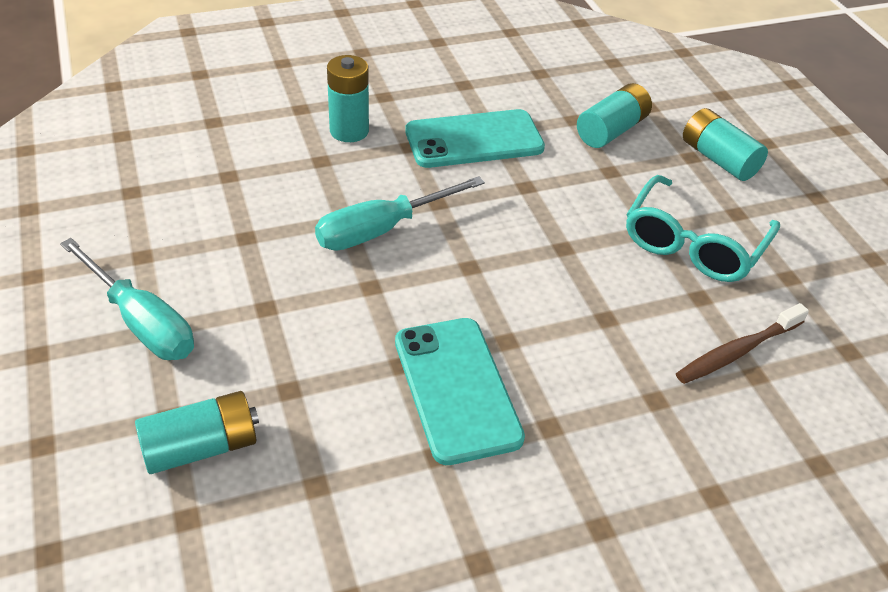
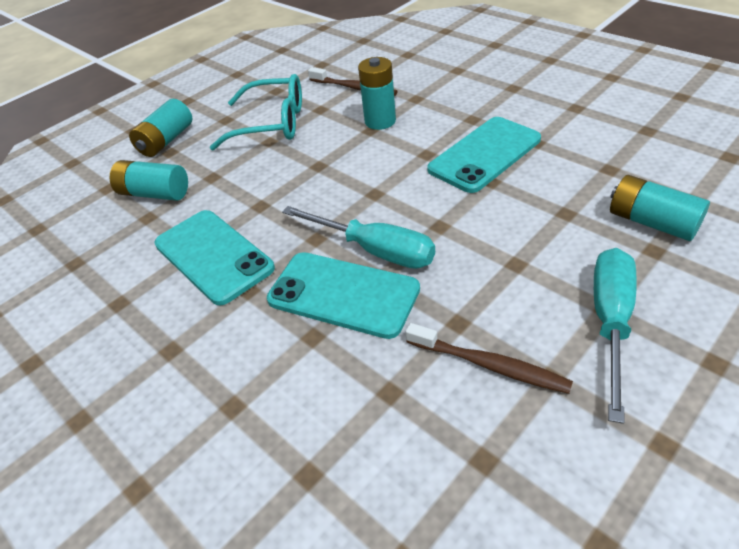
camera: 110 degrees left, 0 degrees up
turquoise battery [327,55,369,142] -> turquoise battery moved to [358,57,396,130]
none -> turquoise phone [267,252,420,339]
none -> brown toothbrush [406,323,573,394]

